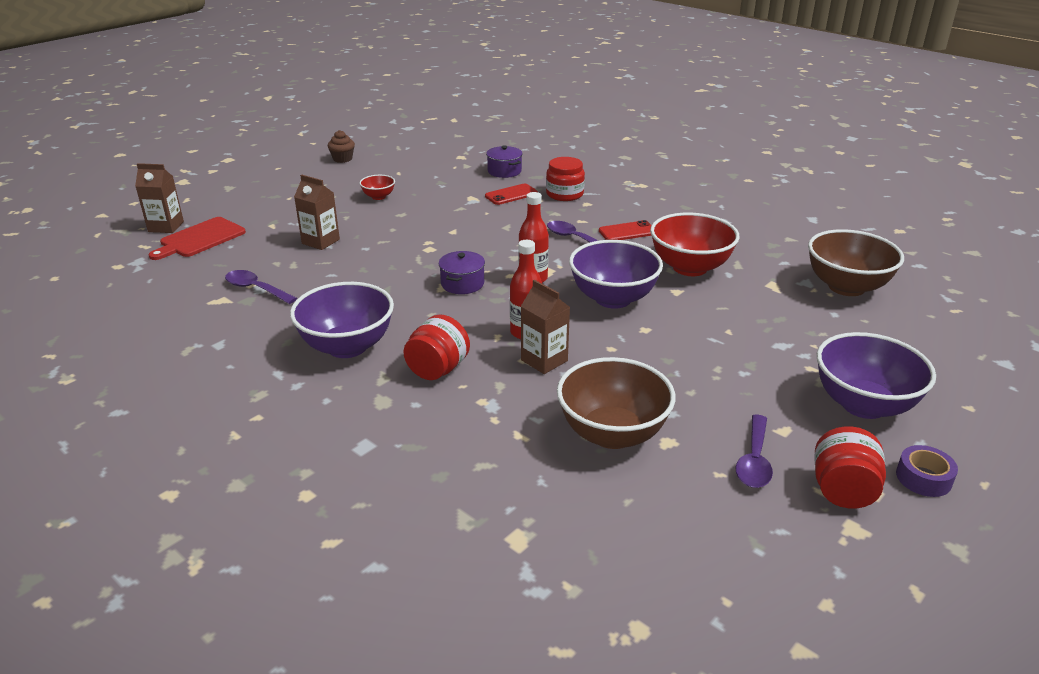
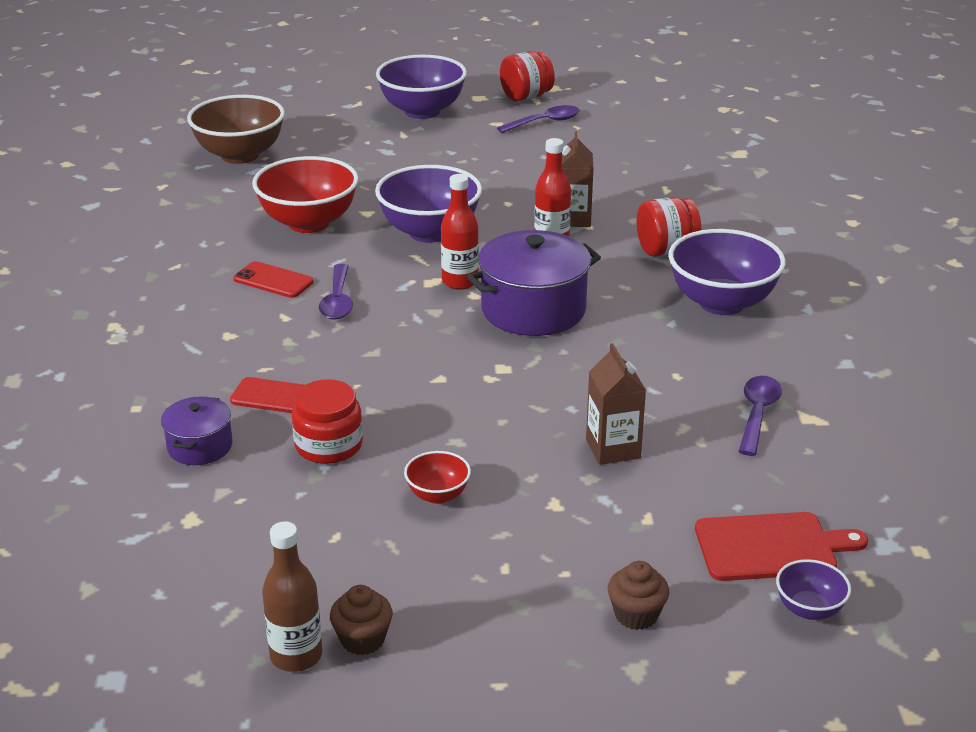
camera: 135 degrees left, 0 degrees up
brown carton [135,163,184,233] -> purple bowl [776,559,851,620]
purple spoon [225,270,297,304] -> purple spoon turned 150 degrees counterclockwise [738,376,782,456]
purple pot [439,251,485,294] -> purple pot [466,230,601,336], size x1.86
red jar [546,157,585,201] -> red jar moved to [292,379,363,464]
brown bowl [557,357,675,449] -> none
purple tape [896,445,958,497] -> none
none -> brown bottle [262,521,322,672]
none -> brown cupcake [608,561,669,630]

